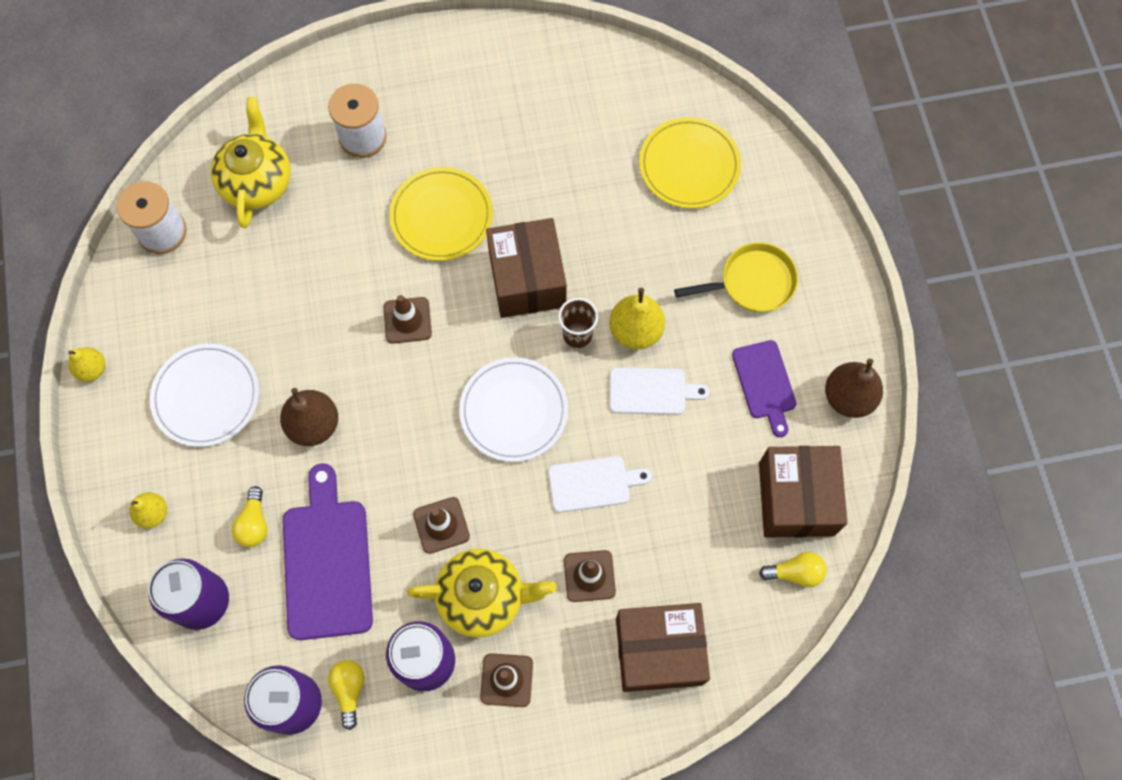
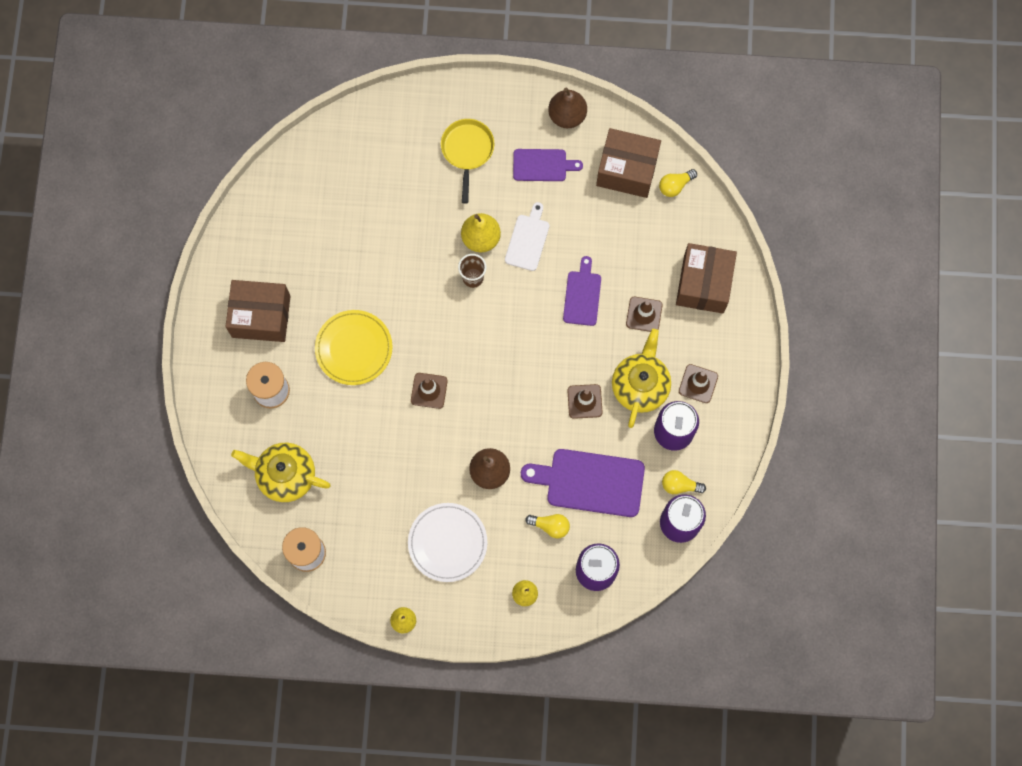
camera: 75 degrees left, 5 degrees up
white plate [459,357,568,462] -> none
brown box [486,218,567,318] -> brown box moved to [225,280,291,342]
white cutting board [548,456,652,513] -> purple cutting board [563,256,601,326]
yellow plate [639,117,741,209] -> none
yellow light bulb [759,552,826,587] -> yellow light bulb turned 135 degrees counterclockwise [659,169,697,197]

